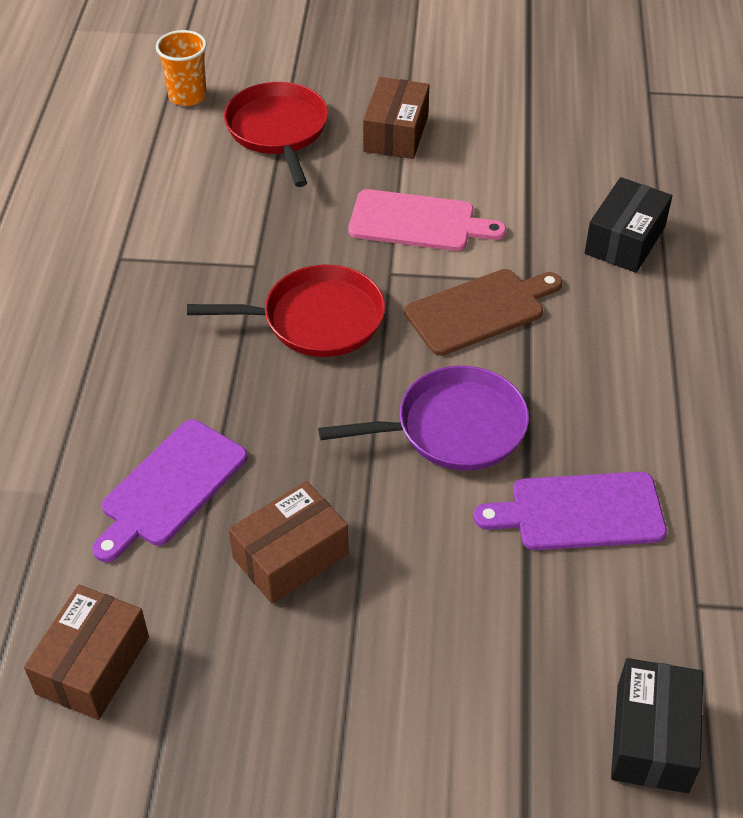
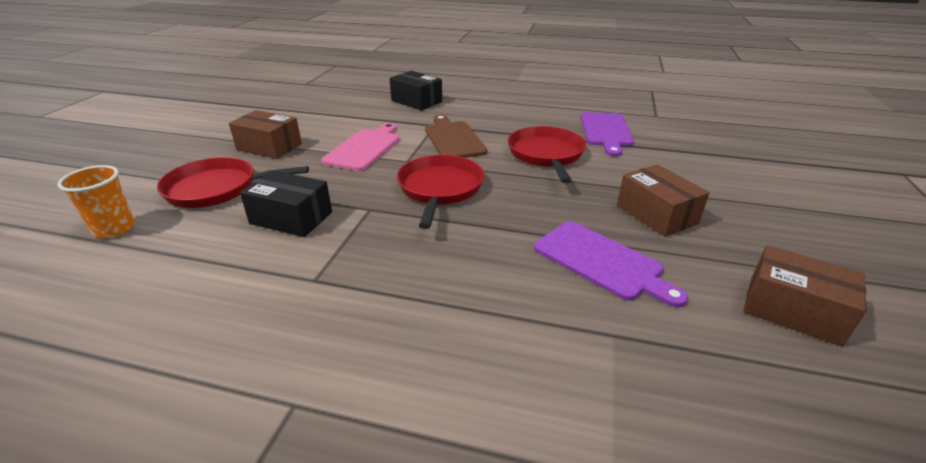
camera: 80 degrees left, 15 degrees down
purple pan [318,366,529,471] -> red pan [508,126,586,183]
black box [611,658,703,793] -> black box moved to [240,170,332,237]

